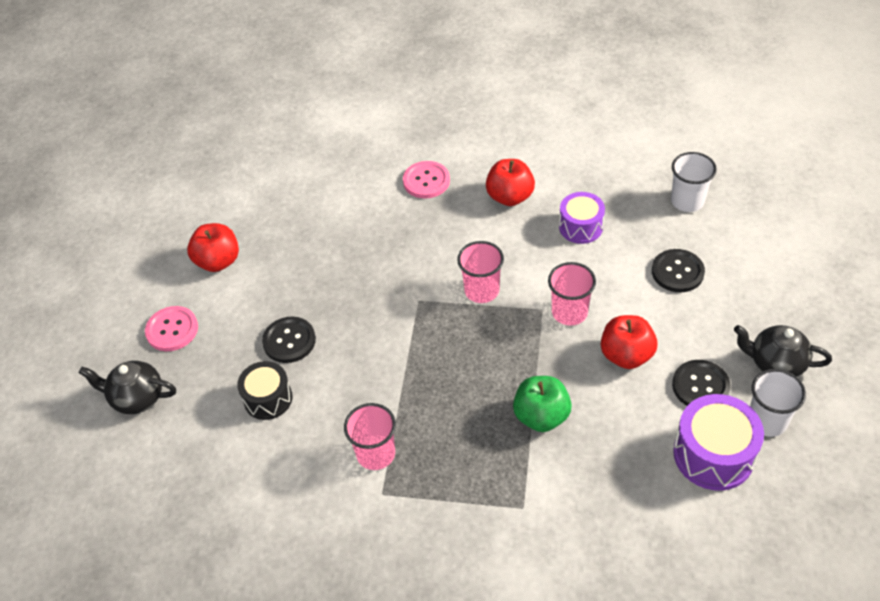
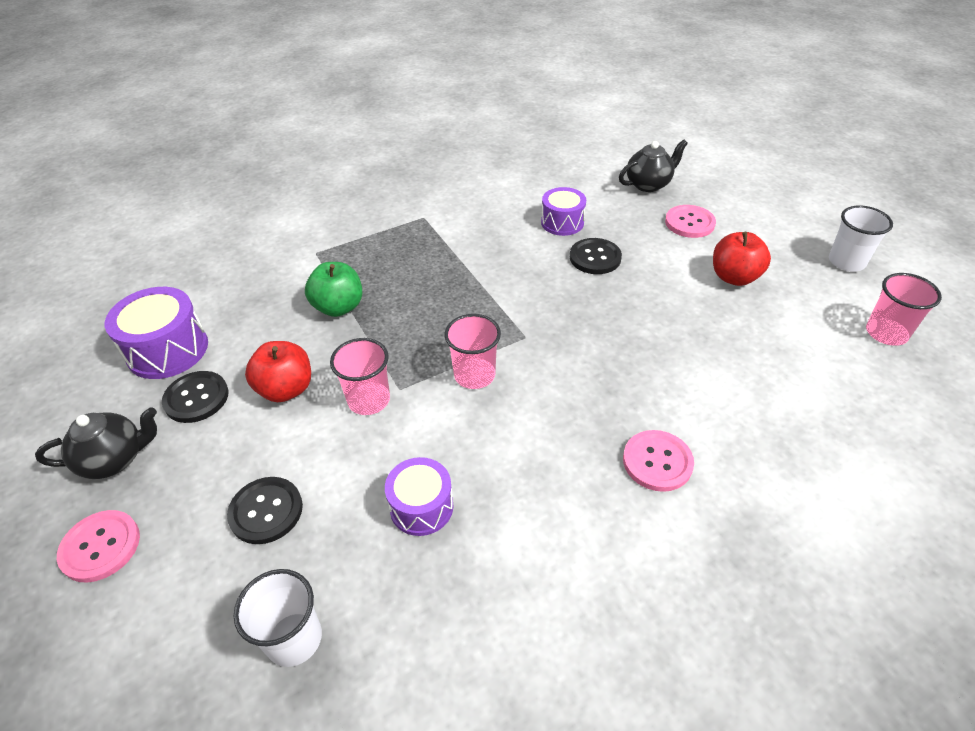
camera: 140 degrees right, 5 degrees down
black drum [237,361,293,420] -> purple drum [541,187,586,236]
pink cup [344,403,396,470] -> pink cup moved to [866,273,942,346]
red apple [486,159,535,206] -> none
white cup [750,369,806,437] -> white cup moved to [829,206,893,272]
none -> pink button [57,510,140,583]

